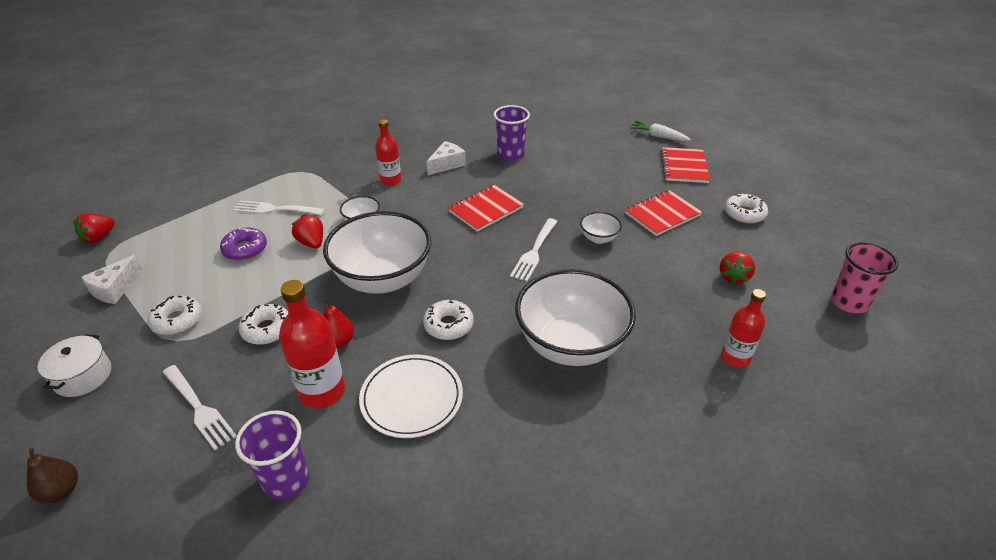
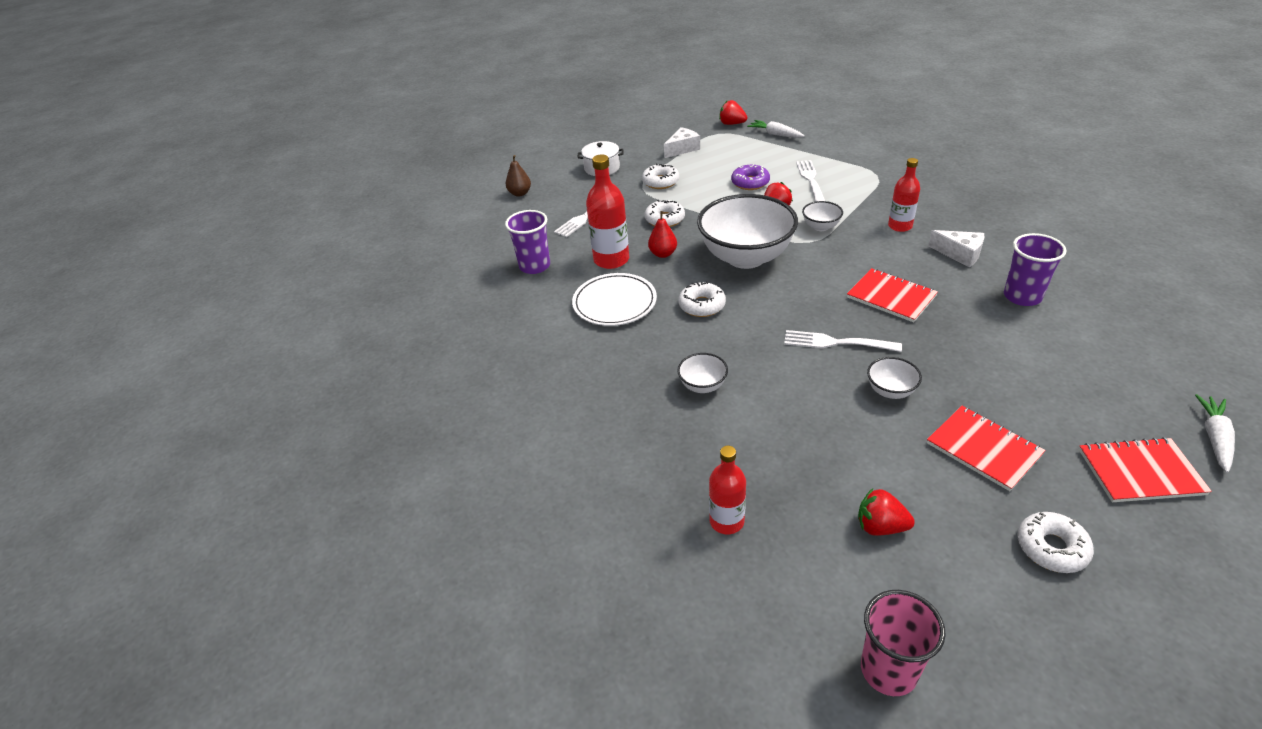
camera: 85 degrees right, 0 degrees up
white cheese [81,255,142,304] -> white cheese turned 120 degrees clockwise [664,127,700,158]
white bowl [515,269,636,366] -> white bowl [677,353,728,393], size x0.43
none -> white carrot [747,120,805,138]

